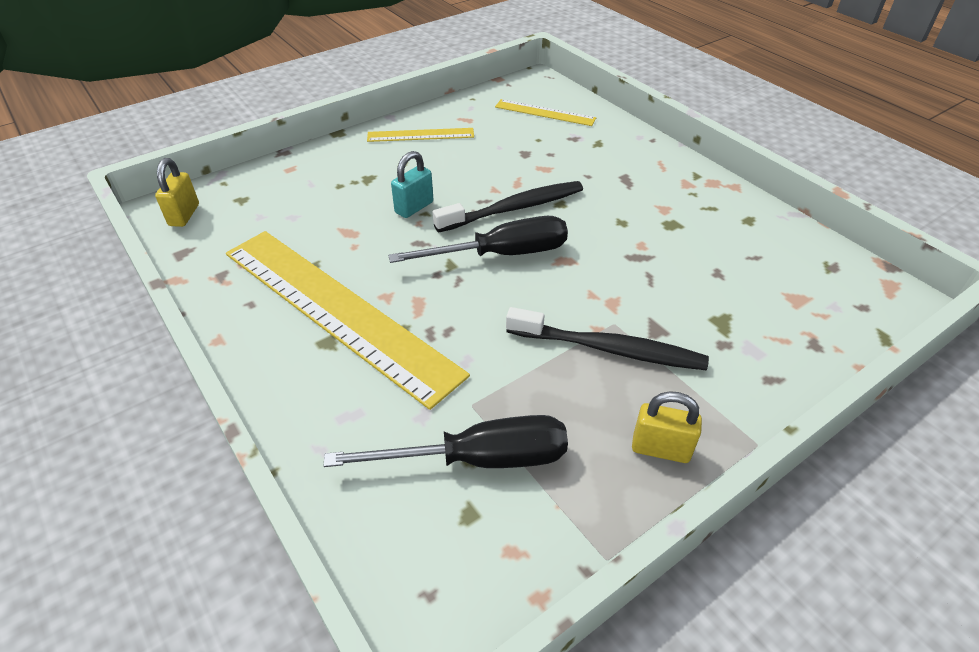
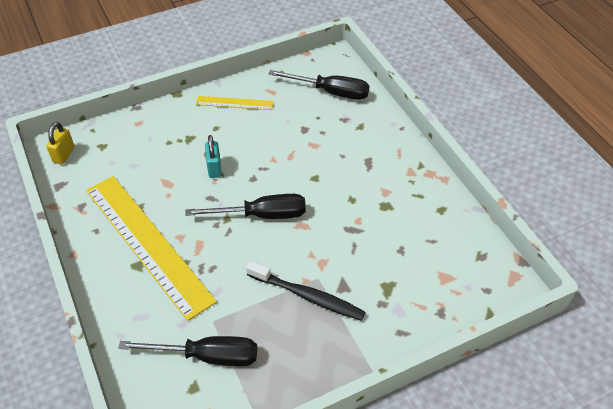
camera: 10 degrees right, 5 degrees up
turquoise padlock [391,151,433,218] -> turquoise padlock turned 60 degrees counterclockwise [205,135,222,178]
black toothbrush [433,181,583,233] -> none
yellow ruler [495,99,596,126] -> black screwdriver [269,70,370,100]
yellow padlock [632,391,702,463] -> none

